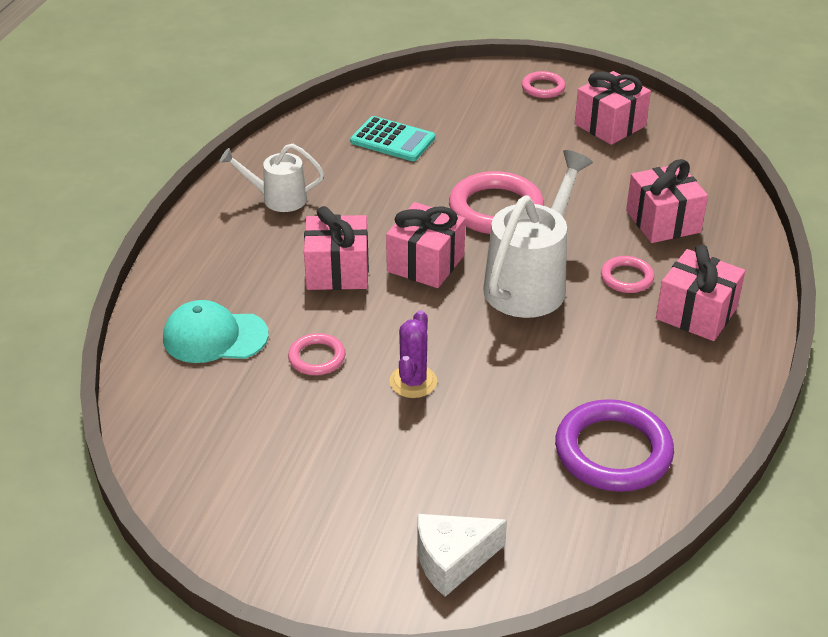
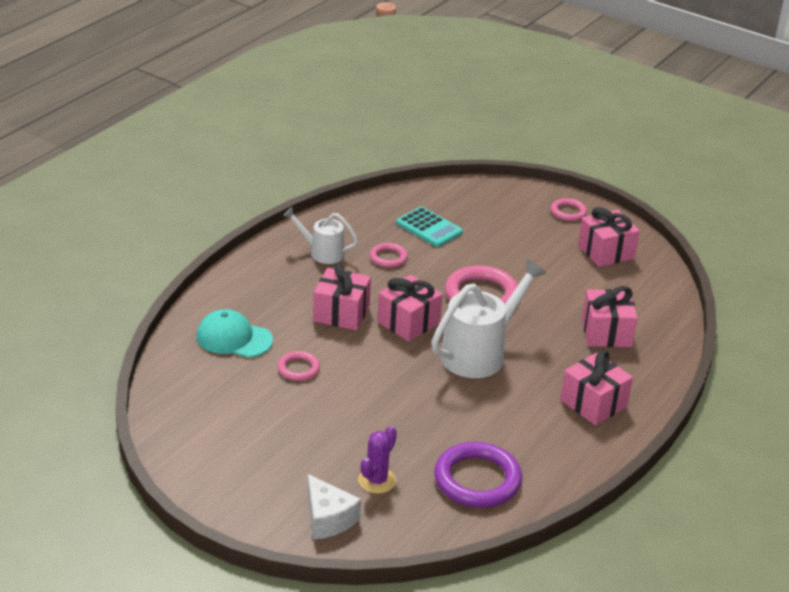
camera: 15 degrees right, 5 degrees down
purple cactus [389,310,437,398] -> purple cactus moved to [358,426,397,494]
white cheese [418,514,507,597] -> white cheese turned 120 degrees counterclockwise [307,474,361,540]
pink ring [601,256,654,293] -> pink ring moved to [370,243,408,268]

